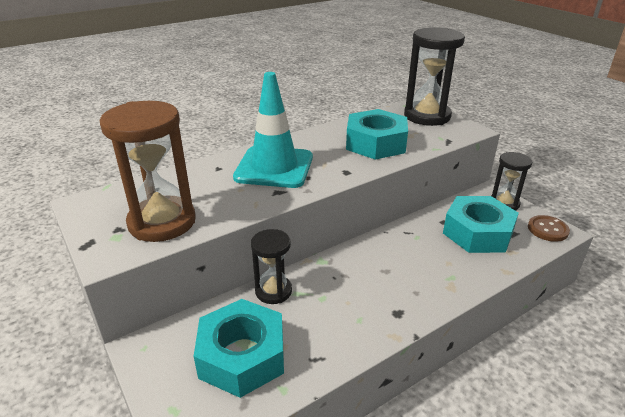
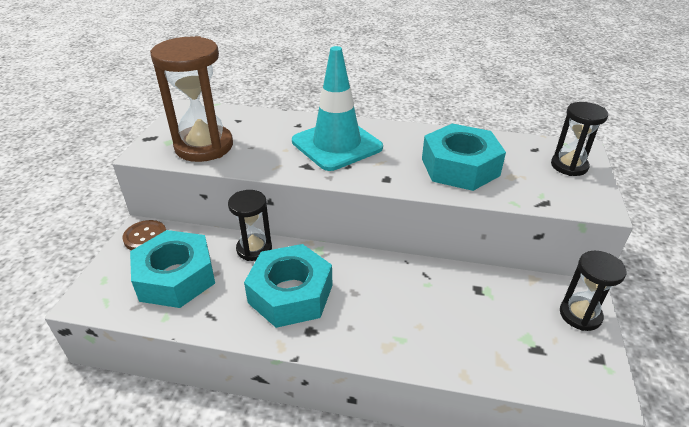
camera: 45 degrees right, 5 degrees up
black hourglass [404,27,465,126] -> black hourglass [551,102,608,176], size x0.58
turquoise nut [443,196,519,253] -> turquoise nut moved to [244,244,332,328]
brown button [528,215,570,242] -> brown button moved to [122,220,166,250]

